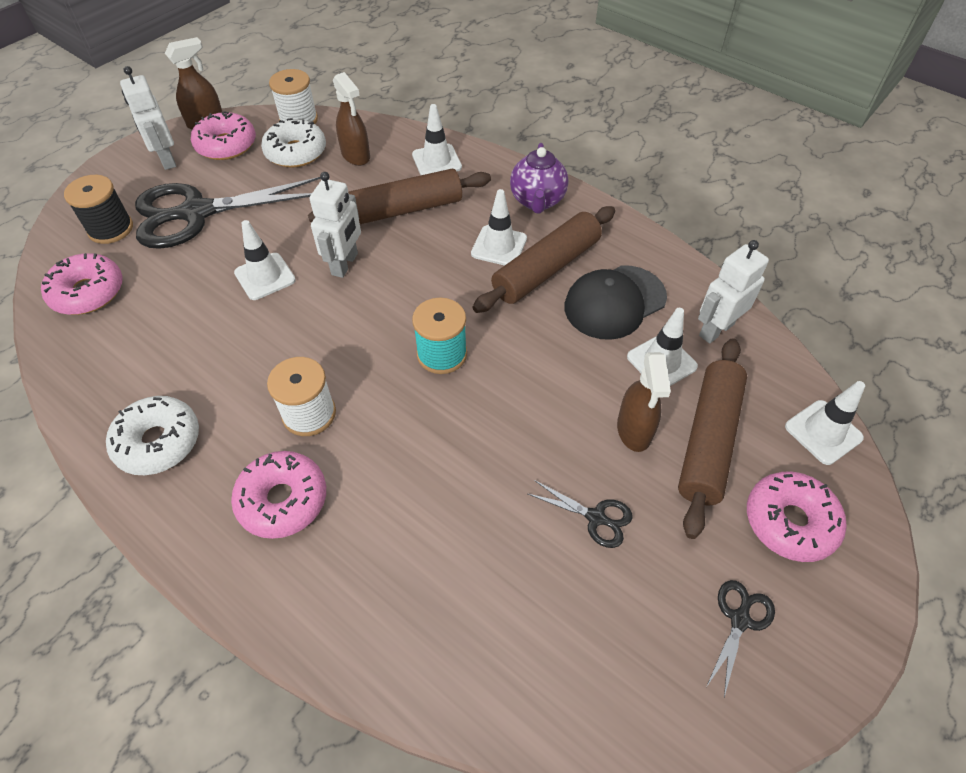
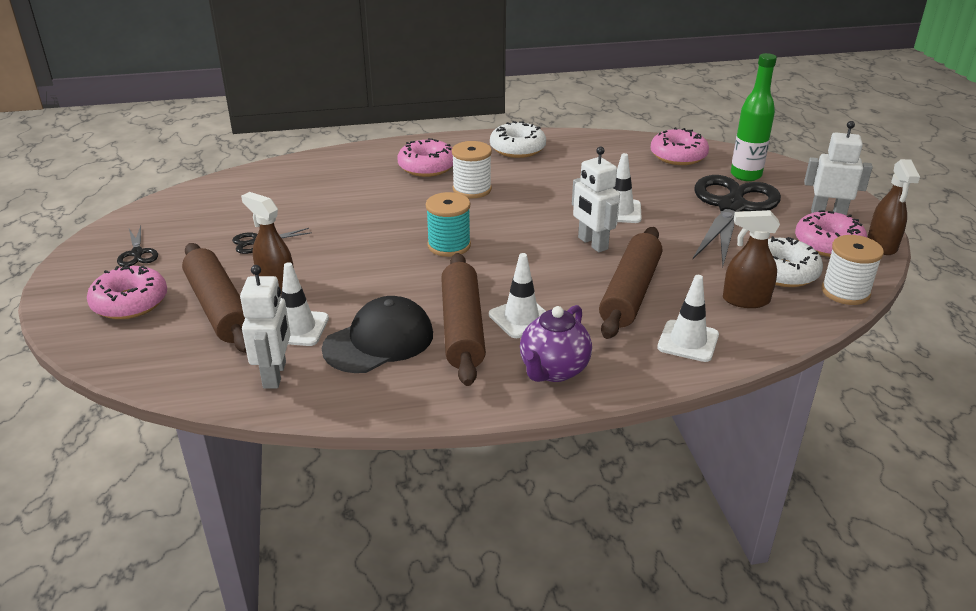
camera: 130 degrees right, 20 degrees down
black spool [64,175,133,244] -> green bottle [731,53,777,181]
purple teapot [510,143,568,213] -> purple teapot turned 105 degrees counterclockwise [520,305,592,382]
black cap [564,265,667,340] -> black cap turned 45 degrees clockwise [322,296,433,373]
white traffic cone [785,381,865,465] -> none

